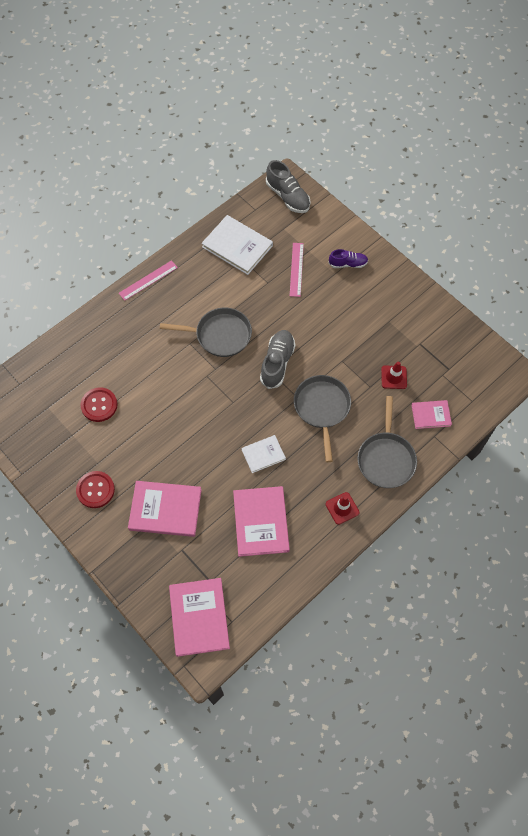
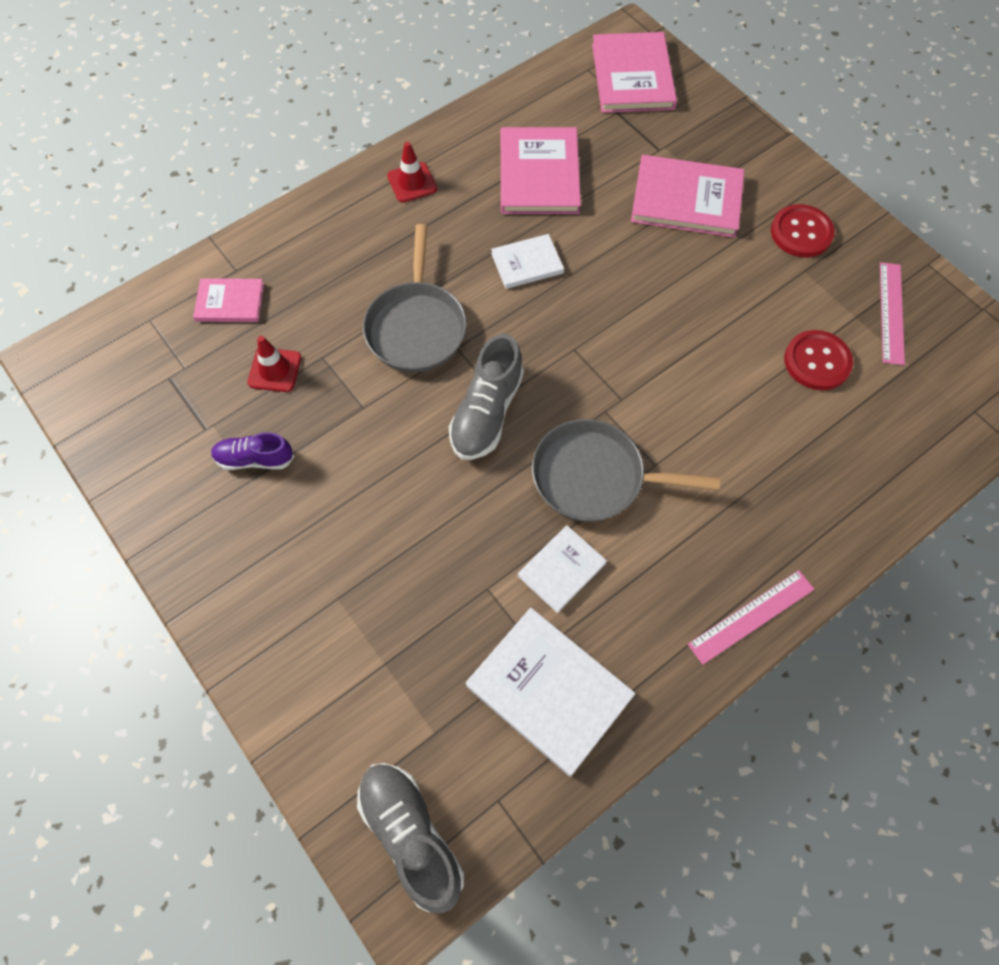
camera: 175 degrees left, 0 degrees up
pink ruler [290,243,304,297] -> pink ruler moved to [880,262,905,365]
purple shoe [329,249,368,268] -> purple shoe moved to [211,432,294,470]
grey pan [357,396,417,488] -> none
none -> white book [518,526,607,613]

